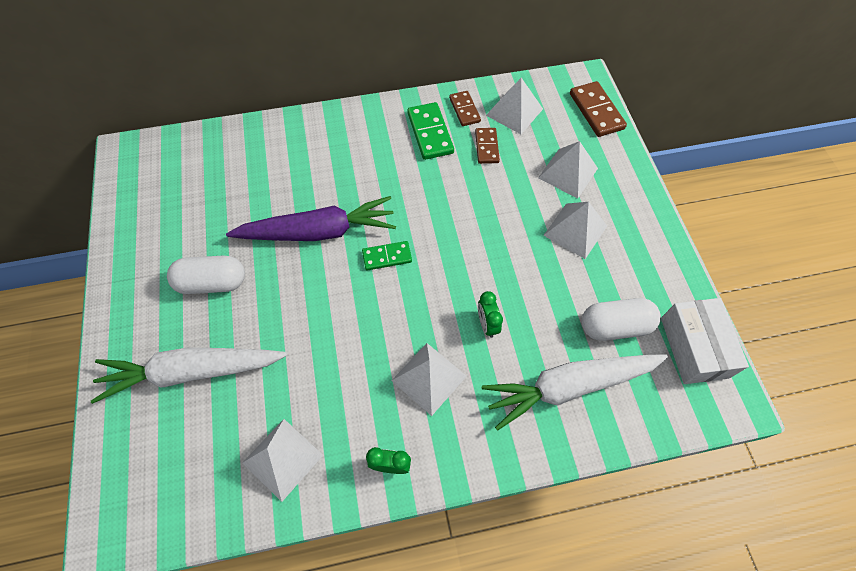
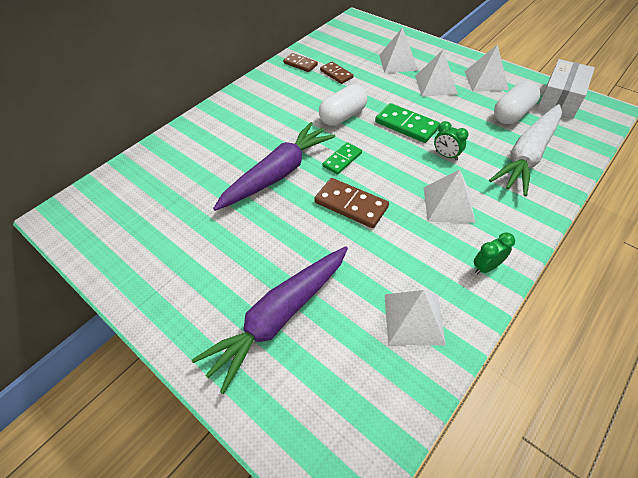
camera: 35 degrees left, 10 degrees down
white carrot [91,347,287,404] -> purple carrot [192,246,348,394]
white capsule [167,255,245,294] -> white capsule moved to [319,84,367,126]
green domino [407,102,454,160] -> green domino moved to [375,103,440,143]
white pyramid [486,78,543,134] -> white pyramid moved to [464,44,509,92]
brown domino [570,81,627,137] -> brown domino moved to [314,178,389,228]
white box [661,298,749,384] -> white box turned 75 degrees clockwise [537,59,595,118]

